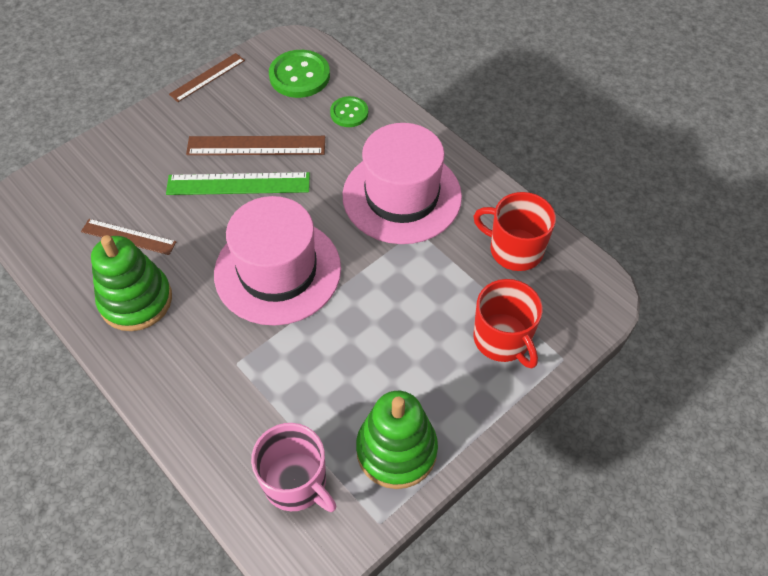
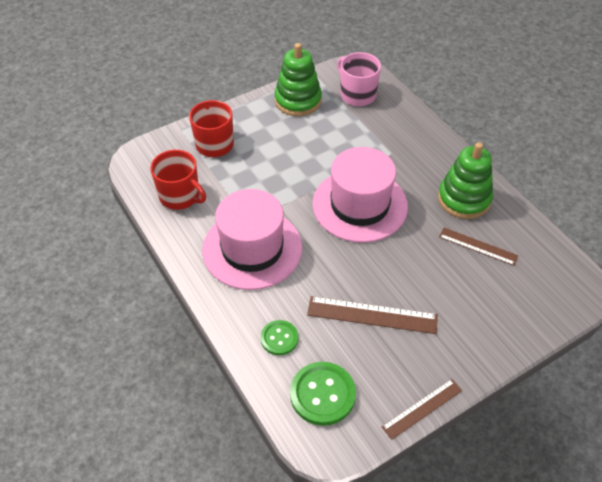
camera: 170 degrees left, 5 degrees down
green ruler [166,172,310,195] -> none

